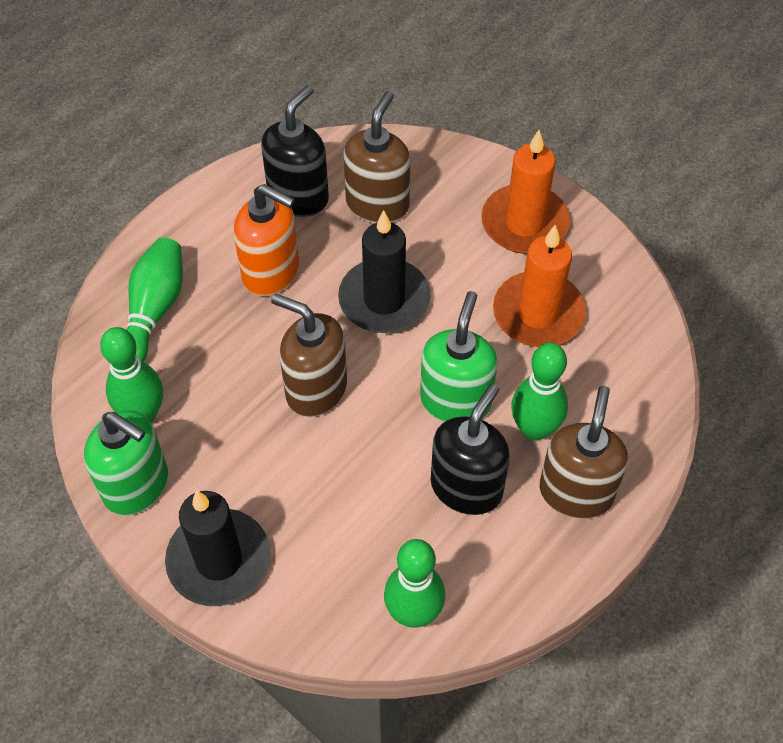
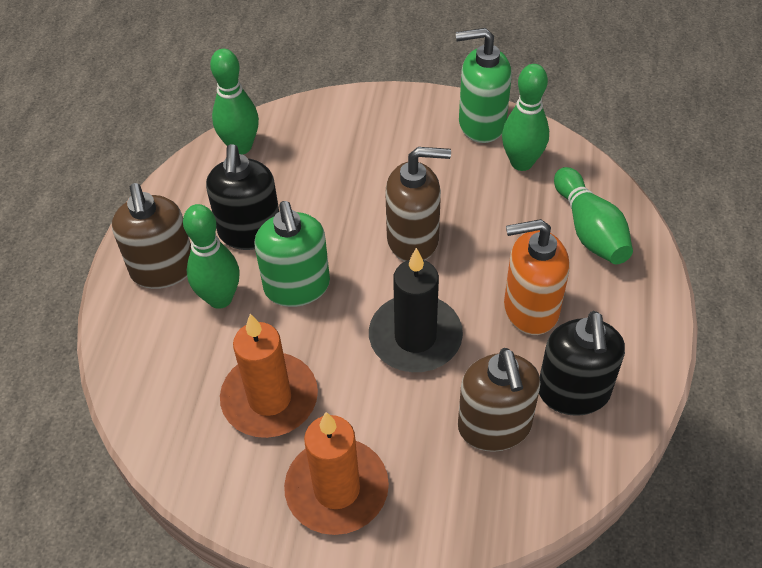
camera: 150 degrees right, 5 degrees down
black candle [165,491,270,606] -> none

